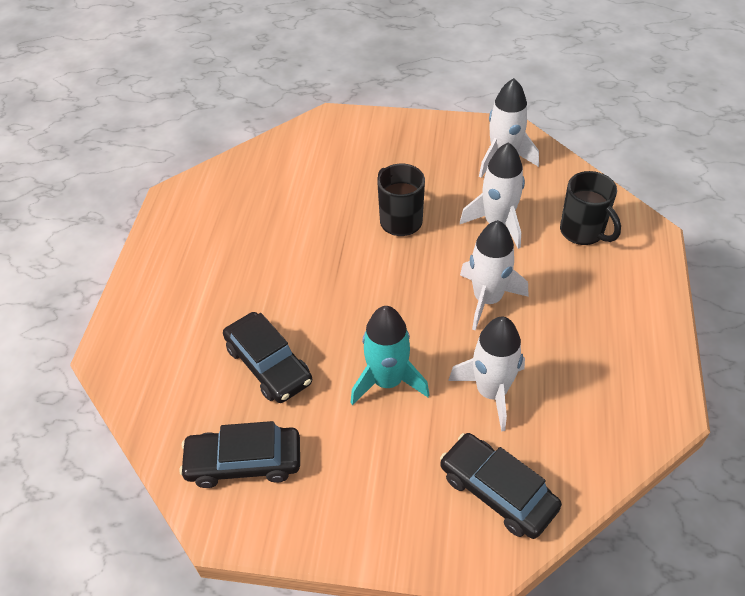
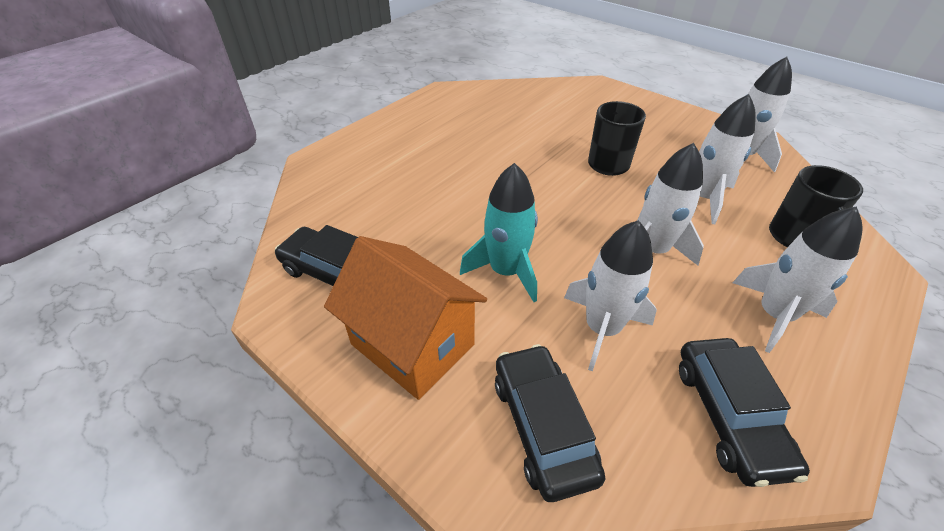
camera: 30 degrees right, 5 degrees down
black car [223,312,312,403] -> black car moved to [679,338,810,487]
none -> orange house [324,236,487,400]
none -> white rocket [733,206,863,353]

